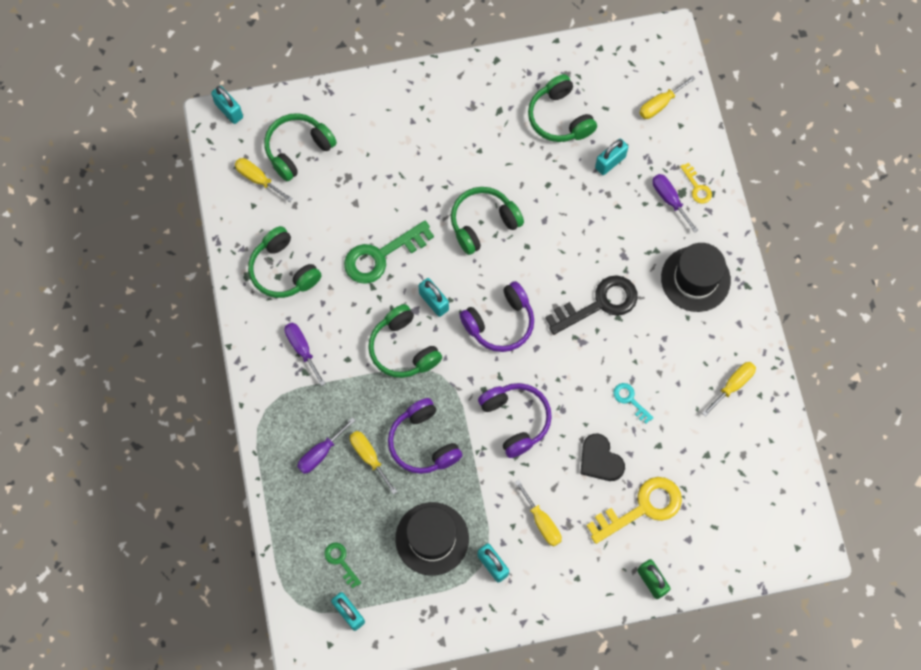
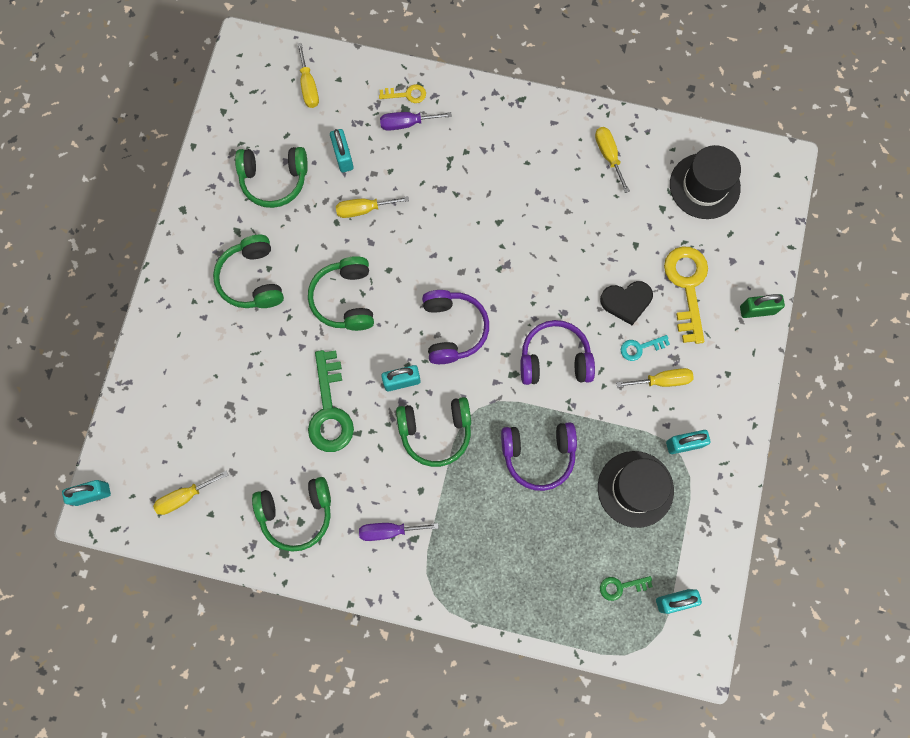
camera: 65 degrees left, 5 degrees up
green headphones [264,113,337,181] -> green headphones moved to [213,235,284,308]
purple screwdriver [297,418,356,474] -> none
yellow screwdriver [350,431,397,494] -> yellow screwdriver moved to [336,196,409,218]
black key [545,275,638,335] -> none
turquoise key [613,383,654,424] -> turquoise key moved to [621,335,670,361]
black hat [661,243,731,312] -> black hat moved to [670,145,741,219]

